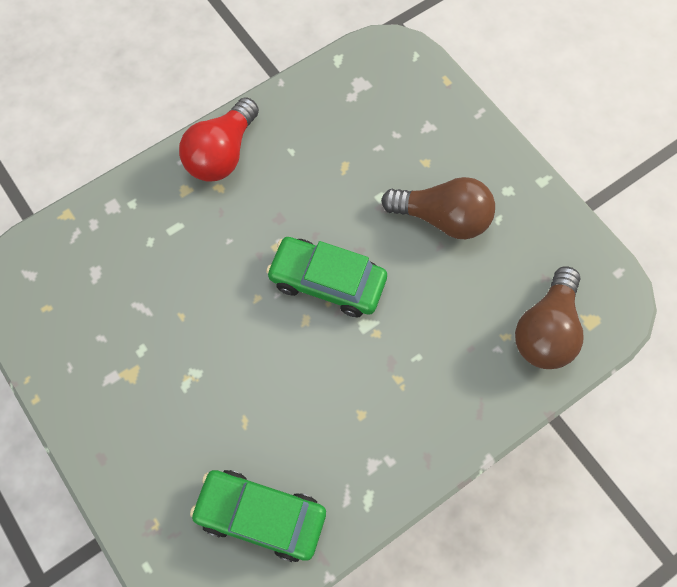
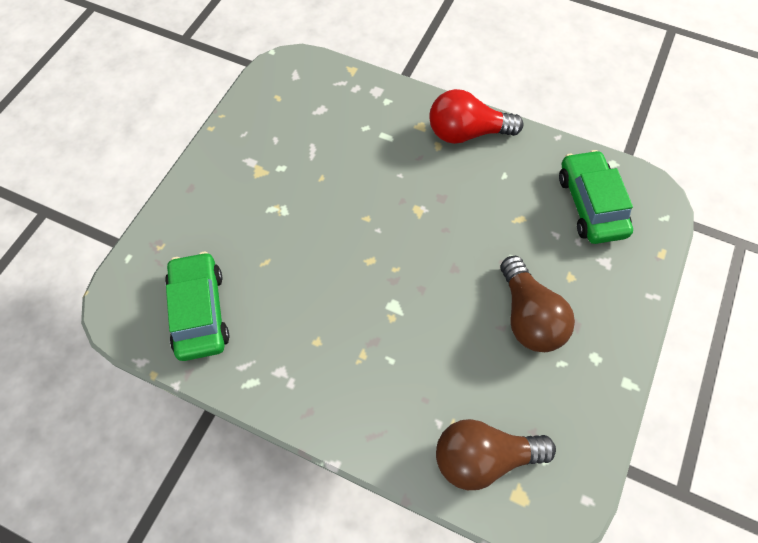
camera: 60 degrees right, 5 degrees down
green car [266,237,387,317] -> green car moved to [559,150,633,244]

